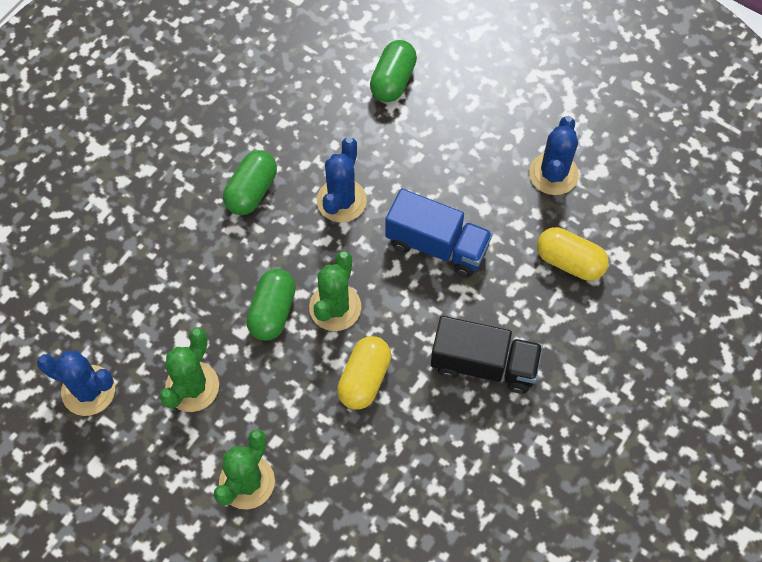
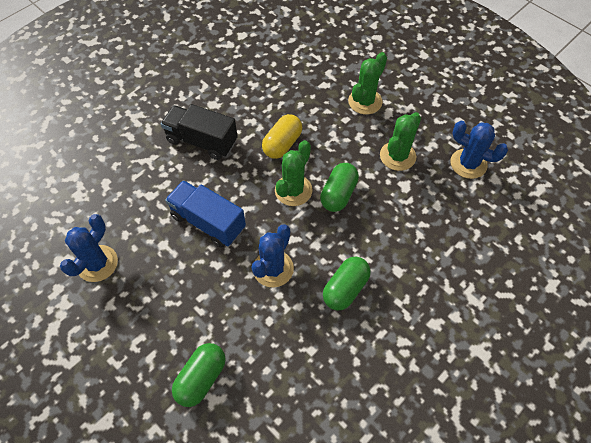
camera: 170 degrees left, 5 degrees down
yellow capsule [537,227,609,281] -> none

